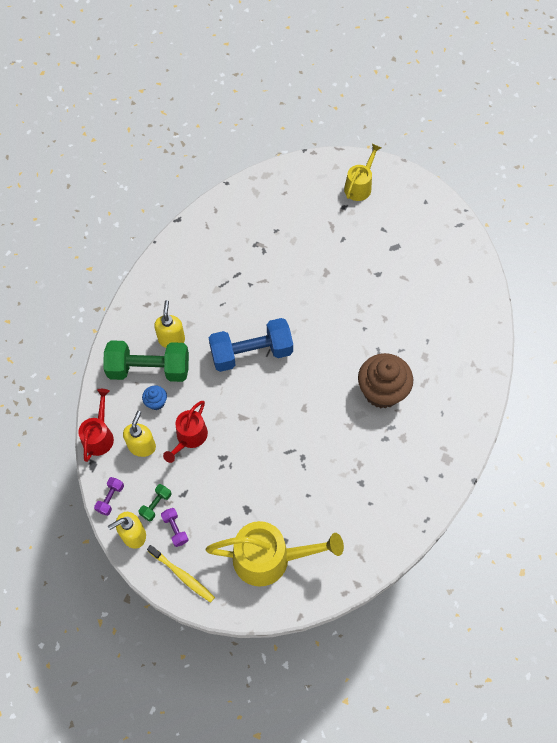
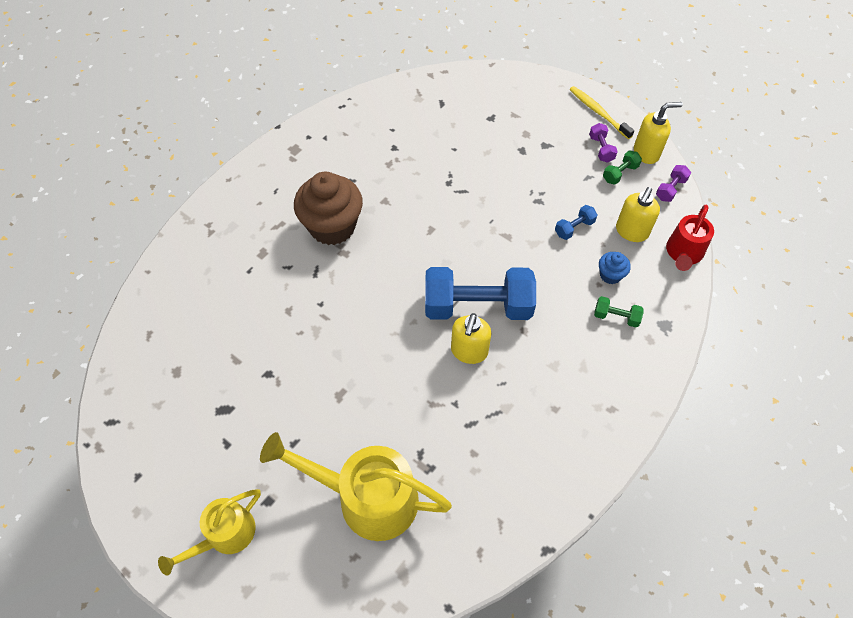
camera: 165 degrees left, 5 degrees down
green dumbbell [103,340,189,382] -> green dumbbell [594,296,644,327], size x0.42
yellow soap dispenser [154,300,185,348] -> yellow soap dispenser moved to [451,313,491,364]
red watering can [163,401,208,463] -> blue dumbbell [555,205,597,240]
yellow watering can [206,521,344,587] -> yellow watering can moved to [260,432,452,541]

